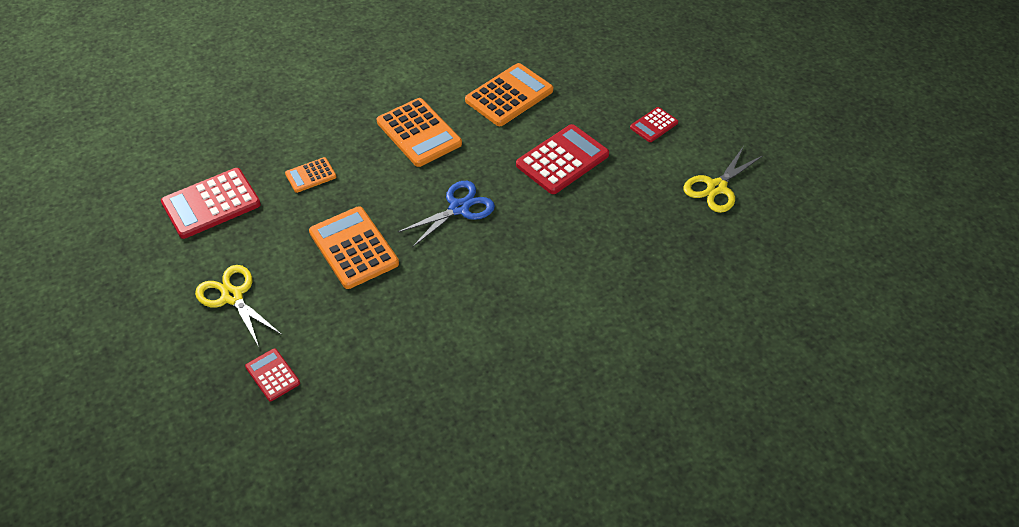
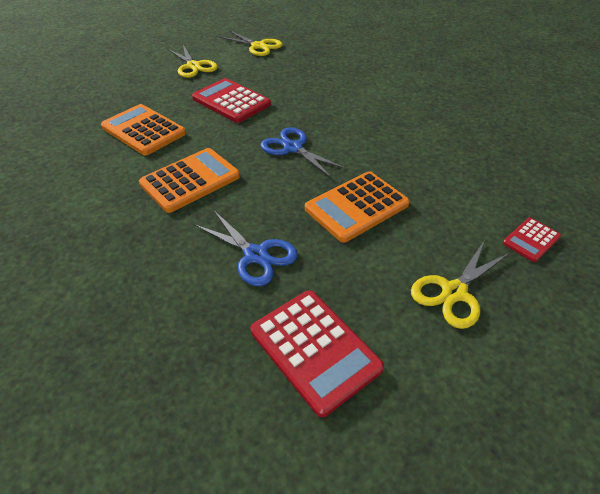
camera: 95 degrees left, 5 degrees down
orange calculator [285,157,336,193] -> blue scissors [194,211,298,286]
red calculator [630,107,678,142] -> yellow scissors [168,45,218,78]

